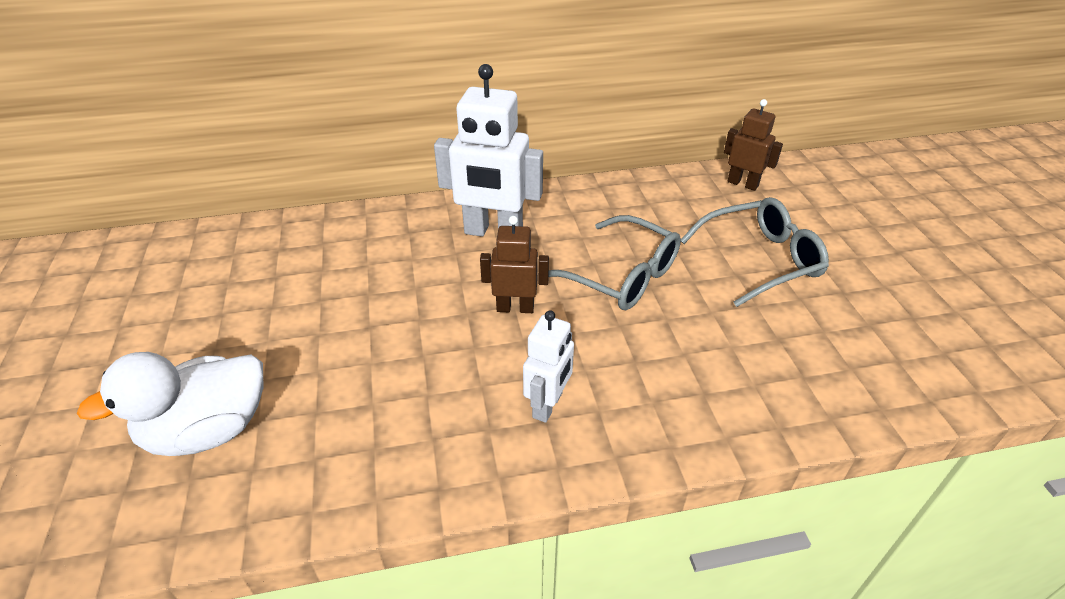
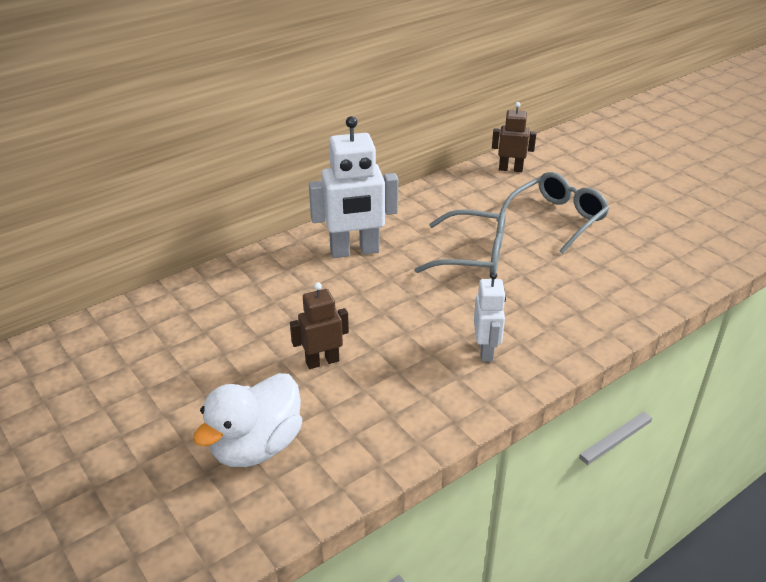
camera: 25 degrees left, 5 degrees down
brown robot [480,216,549,313] -> brown robot moved to [290,282,349,369]

